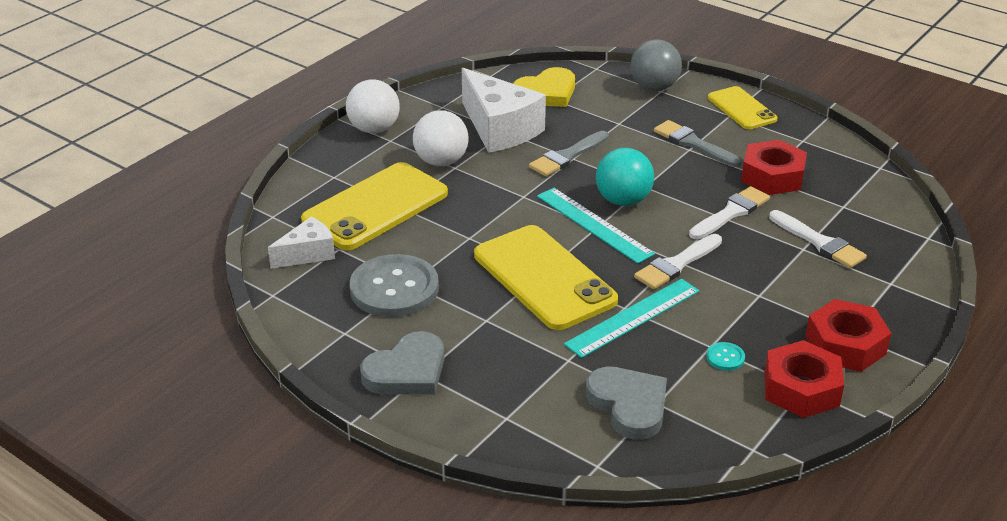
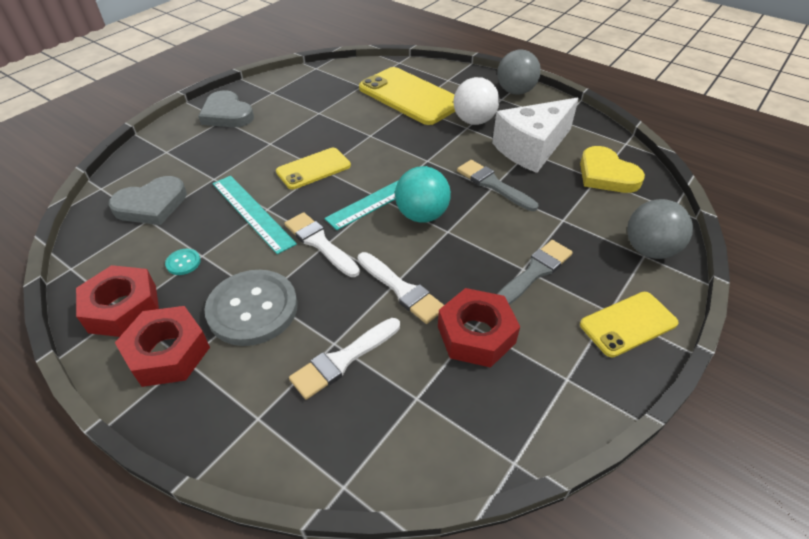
camera: 90 degrees right, 10 degrees up
white cheese [268,217,335,269] -> none
white ball [346,79,400,133] -> grey ball [497,50,541,95]
grey button [350,254,439,317] -> grey button moved to [204,270,298,346]
yellow phone [474,225,618,330] -> yellow phone [276,148,351,189], size x0.58

